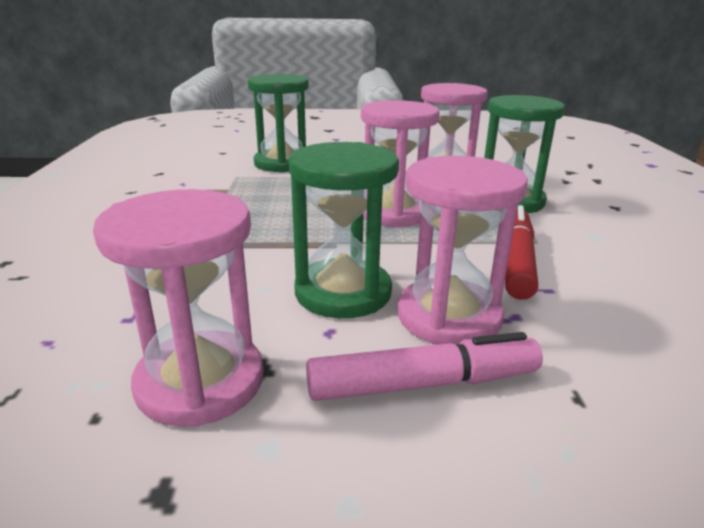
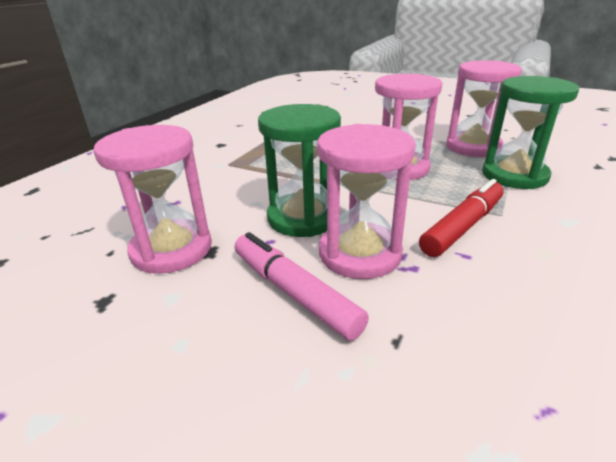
camera: 30 degrees right, 5 degrees up
green hourglass [248,74,309,173] -> none
pink marker [306,332,543,401] -> pink marker turned 150 degrees counterclockwise [235,232,369,341]

